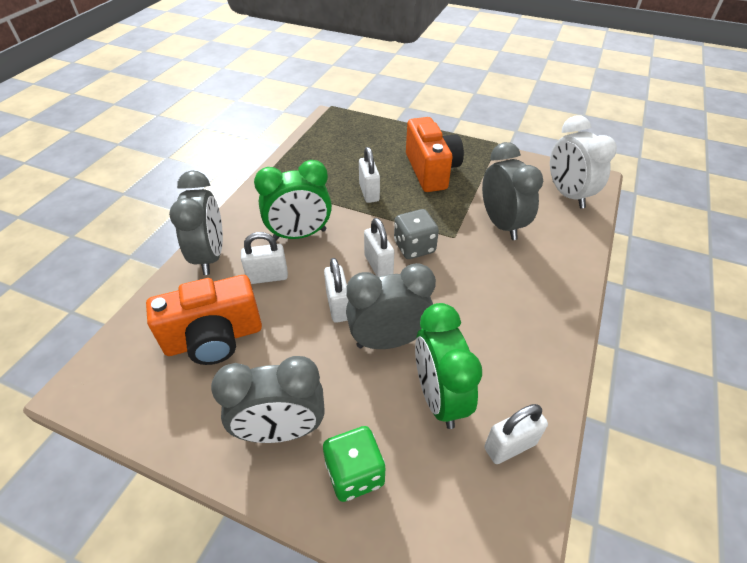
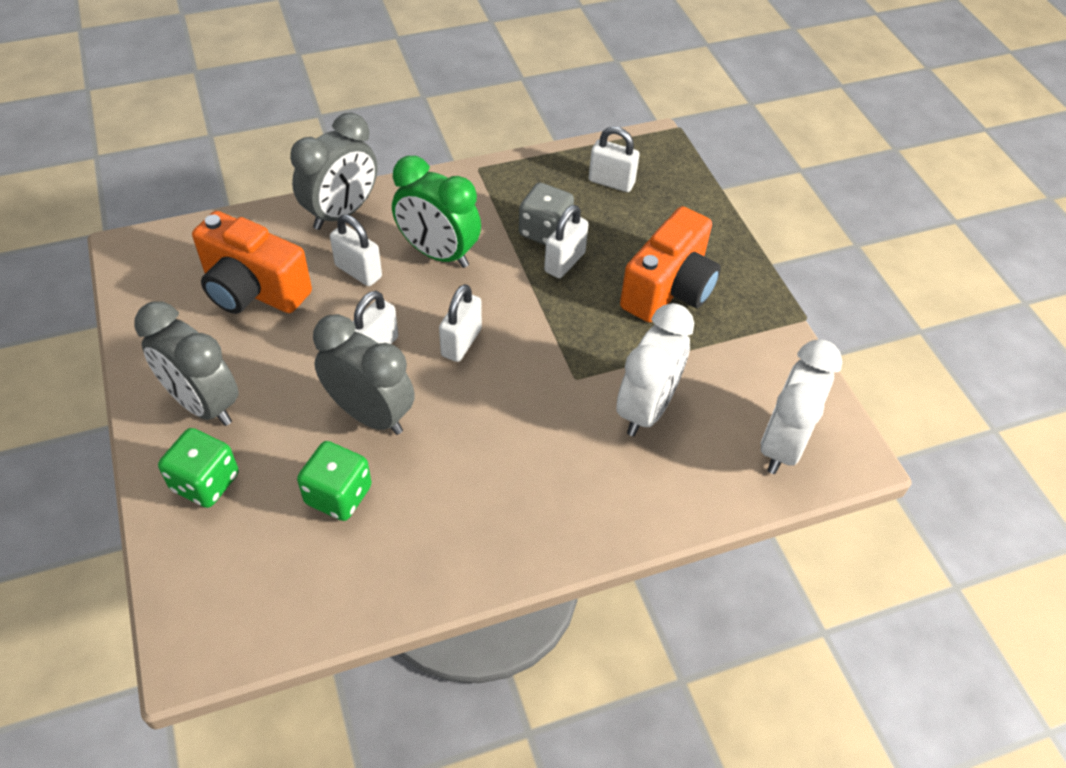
camera: 45 degrees right, 5 degrees up
grey dice [394,209,439,259] -> grey dice moved to [519,182,574,245]
green clock [415,303,482,429] -> green dice [297,441,372,521]
grey clock [482,142,543,240] -> white clock [616,303,694,436]
white padlock [484,404,548,464] -> white padlock moved to [589,126,639,192]

